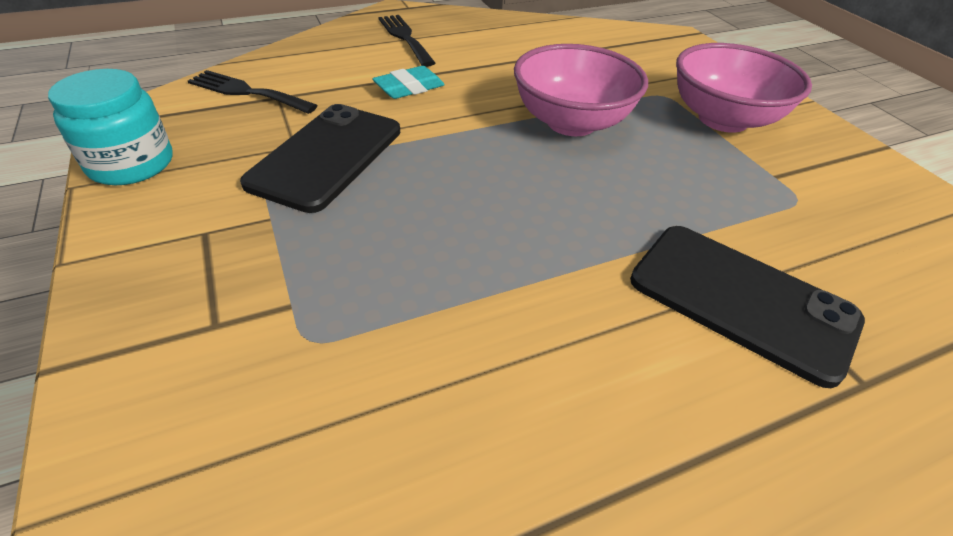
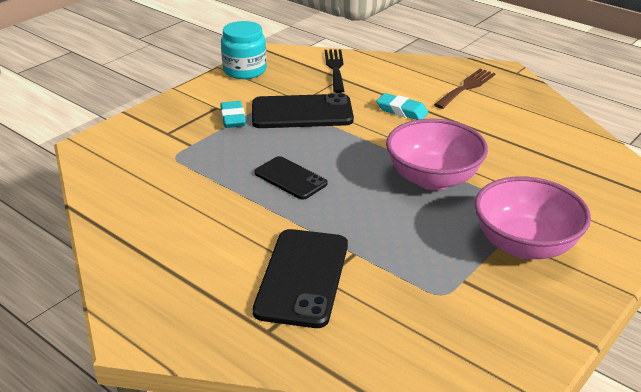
camera: 65 degrees right, 10 degrees down
black fork [378,15,435,67] -> brown fork [434,69,496,109]
none -> turquoise eraser [220,101,246,128]
none -> black phone [254,156,327,199]

